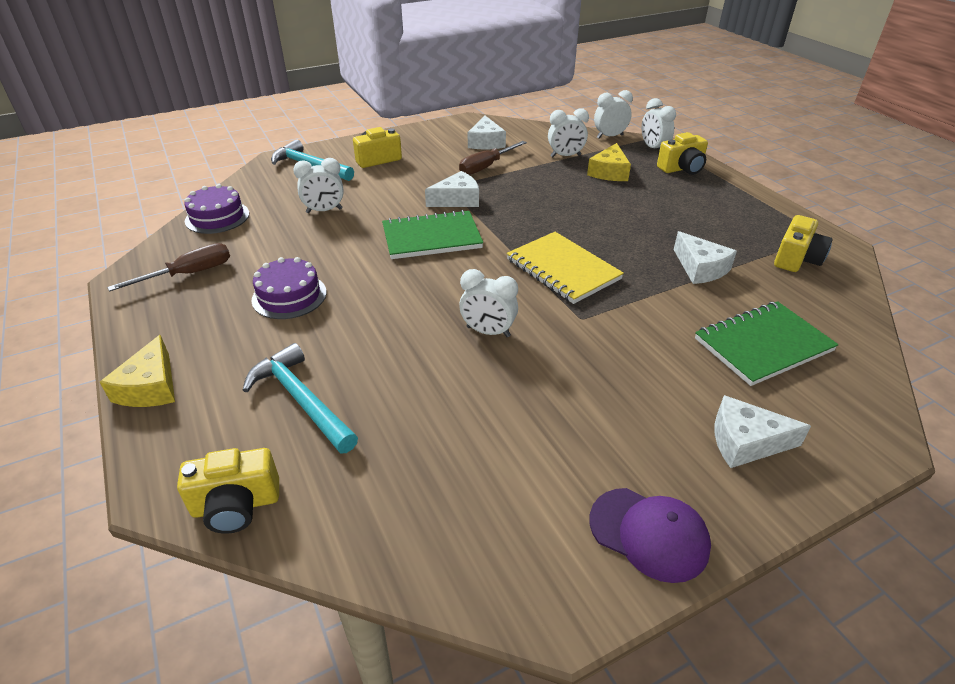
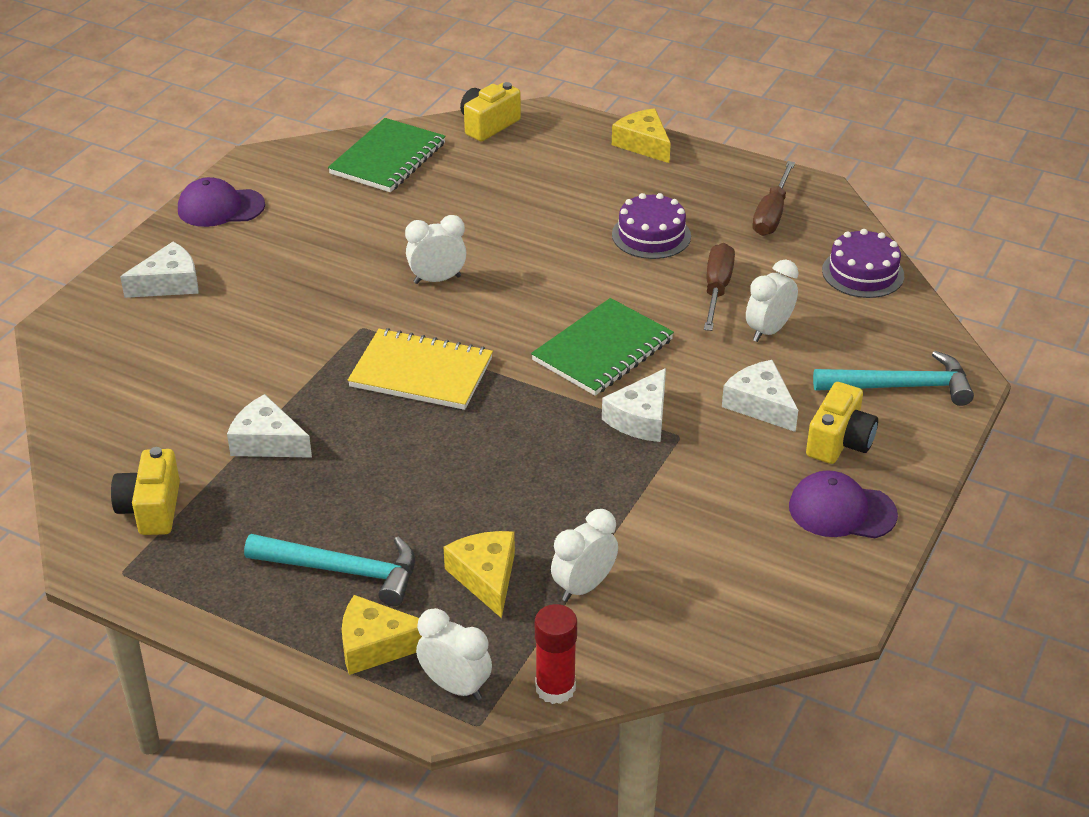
camera: 145 degrees right, 0 degrees up
turquoise hammer [243,343,358,454] -> turquoise hammer moved to [244,534,415,606]
brown screwdriver [459,141,527,175] -> brown screwdriver moved to [704,243,735,331]
white cheese [468,116,506,149] -> white cheese moved to [722,360,798,432]
white clock [594,90,633,139] -> red glue stick [535,604,577,704]
yellow camera [657,132,708,175] -> yellow cheese [342,595,422,675]
green notebook [695,301,839,386] -> green notebook moved to [328,118,446,192]
none -> purple cap [789,470,898,538]

